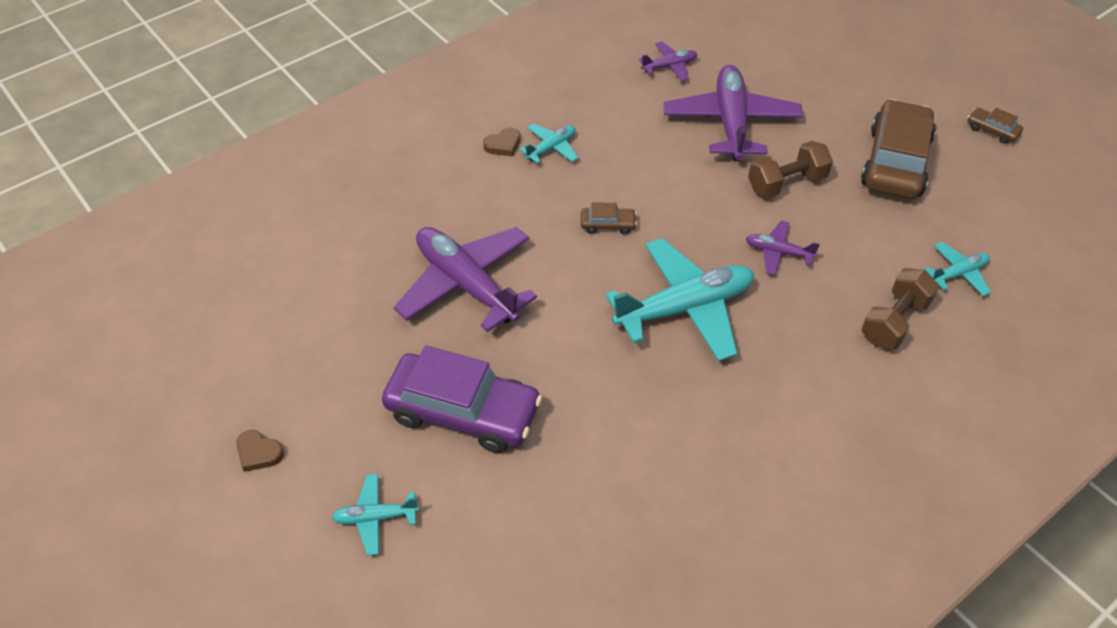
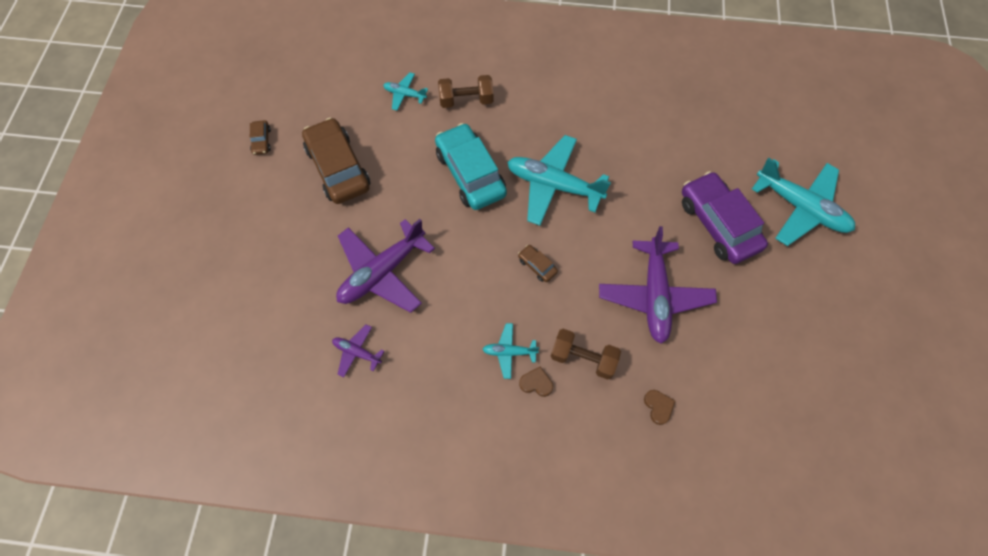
camera: 135 degrees left, 15 degrees up
brown heart [236,430,284,472] -> brown heart moved to [644,390,675,425]
turquoise plane [332,474,419,556] -> turquoise plane [752,158,855,246], size x2.09
purple plane [746,220,820,275] -> turquoise car [435,123,507,210]
brown dumbbell [748,141,833,198] -> brown dumbbell moved to [551,329,621,380]
brown car [861,99,936,199] -> brown car turned 90 degrees clockwise [302,118,370,204]

